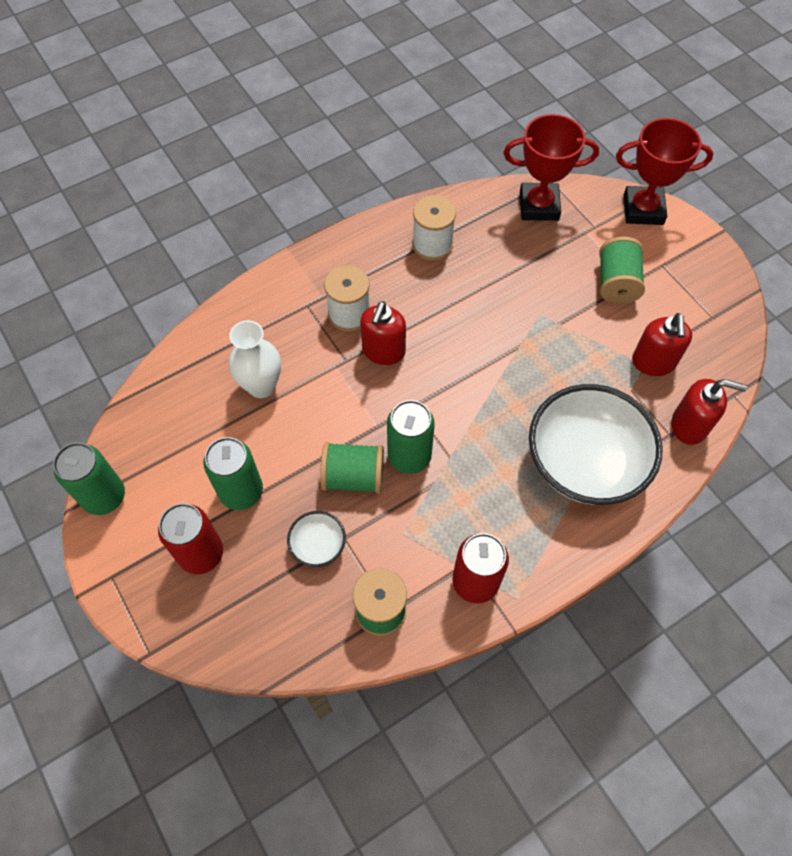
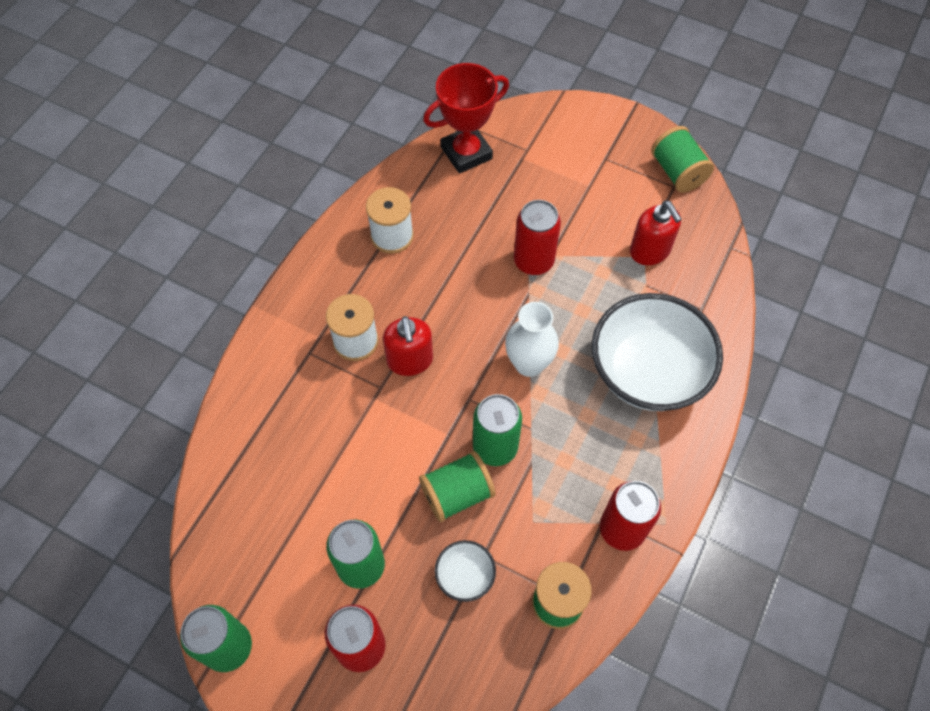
camera: 30 degrees left, 0 degrees up
white vase [229,320,281,398] -> white vase moved to [505,302,559,377]
green spool [599,237,645,304] -> green spool moved to [651,126,714,193]
red trophy [616,118,713,225] -> none
red soap dispenser [672,379,747,445] -> none
none -> red can [514,200,561,275]

